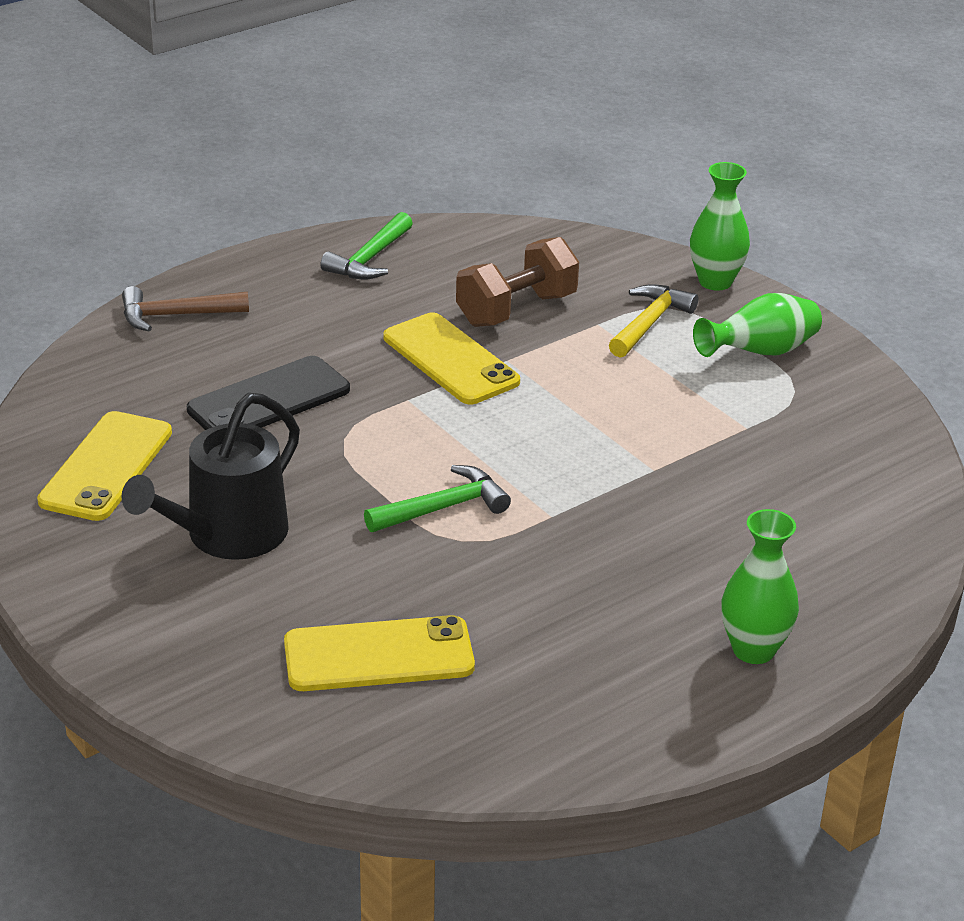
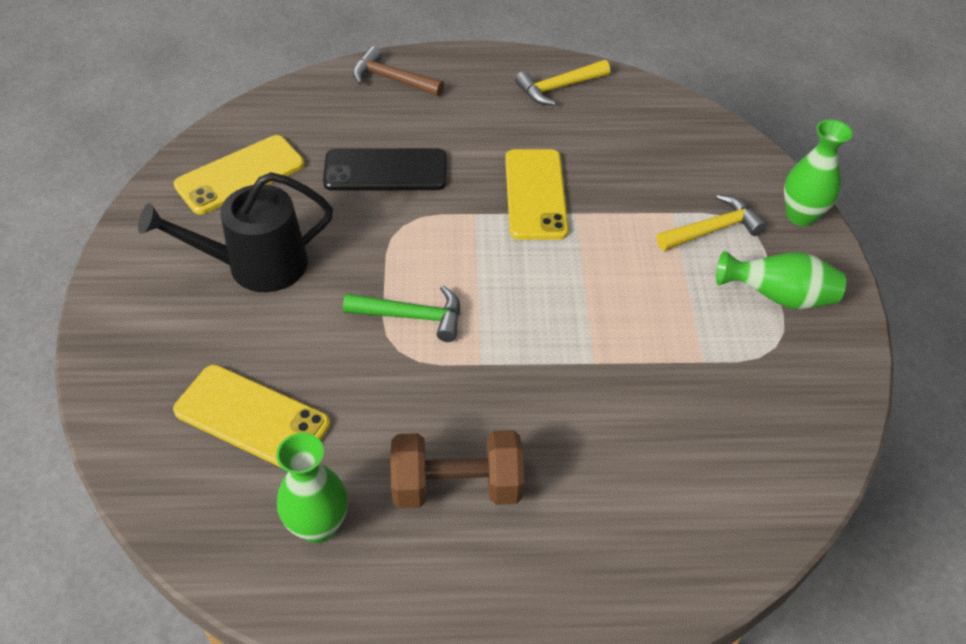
camera: 35 degrees right, 15 degrees up
green hammer [321,212,413,279] -> yellow hammer [515,60,610,106]
brown dumbbell [456,237,579,327] -> brown dumbbell moved to [390,430,524,508]
green vase [721,509,799,664] -> green vase moved to [276,433,348,543]

